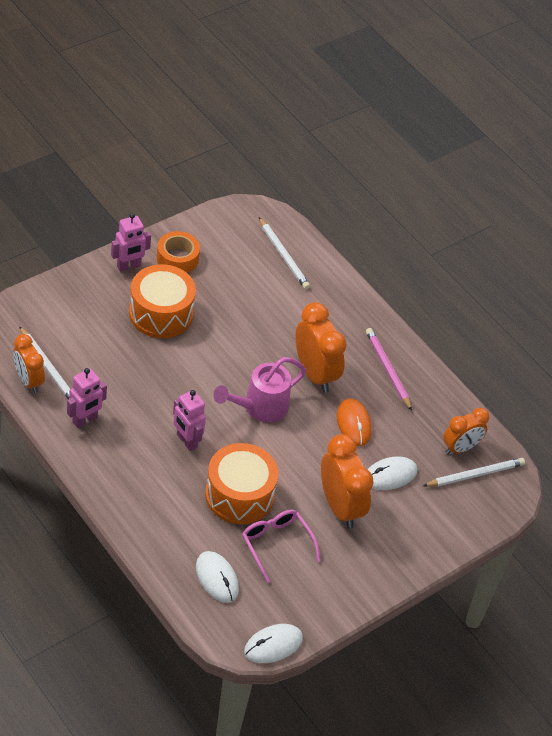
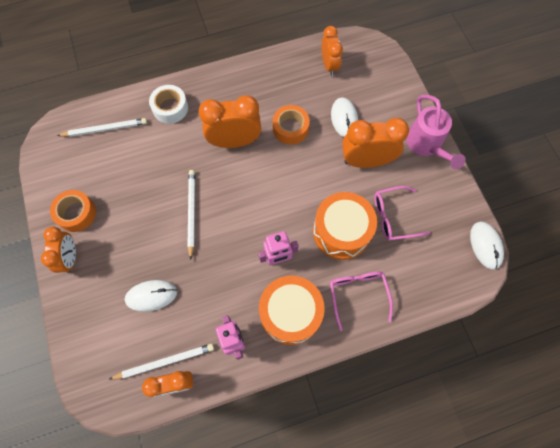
camera: 65 degrees left, 20 degrees up
pink robot [111,213,151,272] -> orange clock [41,227,76,273]
orange drum [129,264,196,338] -> orange drum moved to [259,276,325,345]
white mouse [196,551,239,603] -> white mouse moved to [125,280,177,312]
pink watering can [214,357,306,423] -> pink watering can moved to [406,95,466,169]
orange mouse [337,399,372,446] -> orange tape [273,105,310,145]
pink pencil [366,328,412,411] -> none
white pencil [423,458,525,487] -> white pencil moved to [187,170,195,260]
none -> white tape [149,85,188,124]
none -> pink glasses [330,271,393,331]

